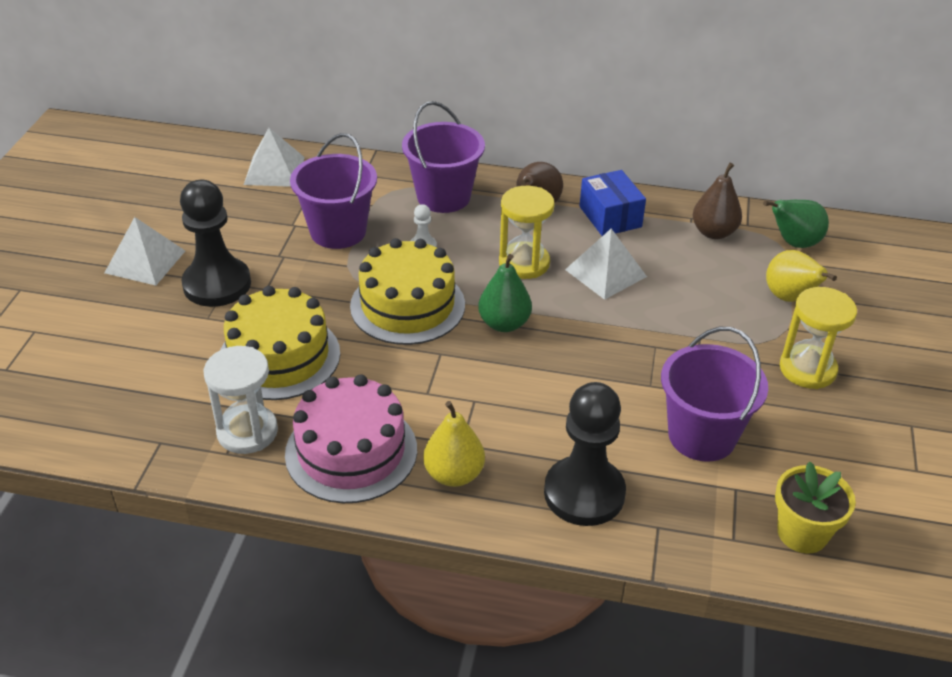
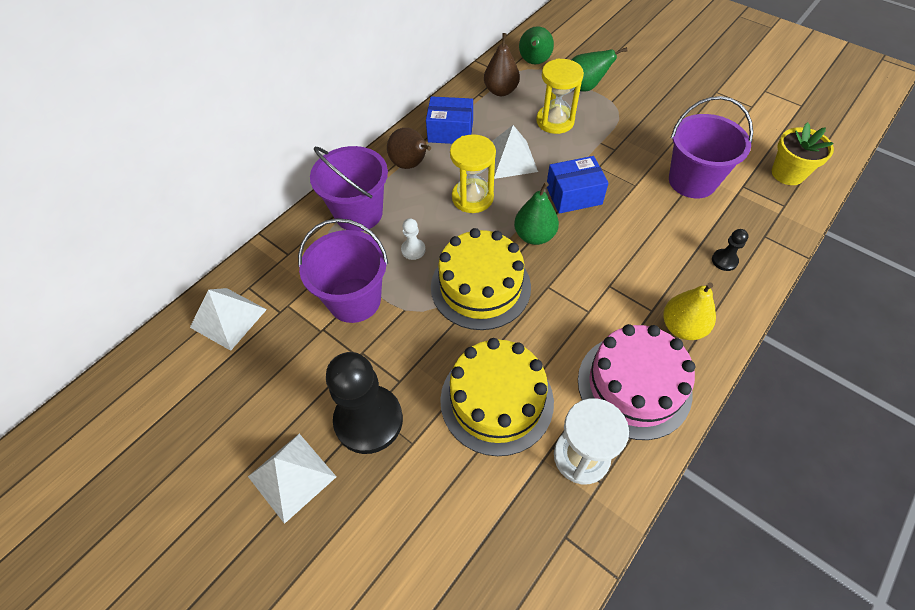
camera: 60 degrees left, 15 degrees up
black pawn [544,382,626,526] -> black pawn [712,229,749,271], size x0.43
yellow pear [766,250,837,302] -> green pear [572,47,627,91]
yellow hourglass [780,287,857,389] -> yellow hourglass moved to [536,58,584,134]
none -> blue box [547,156,609,214]

